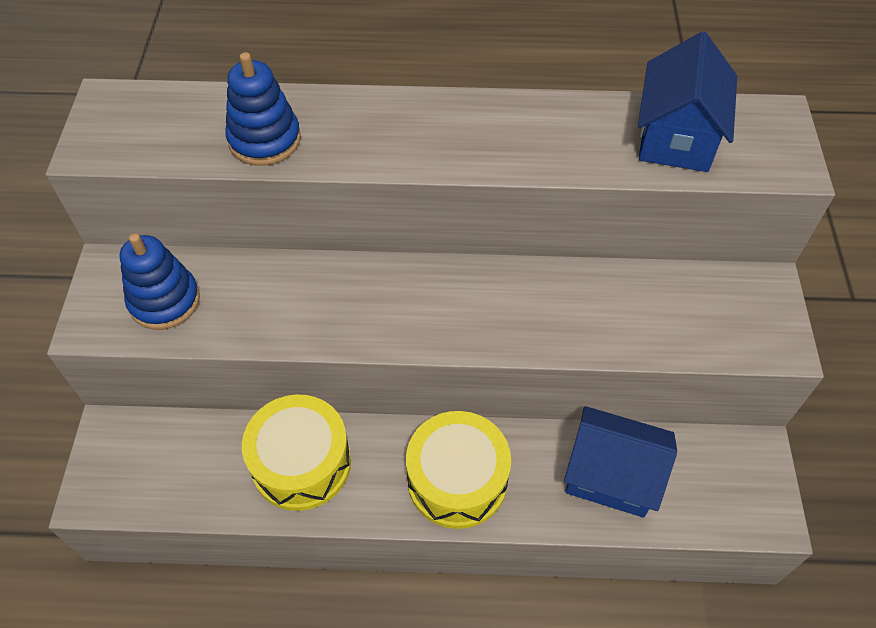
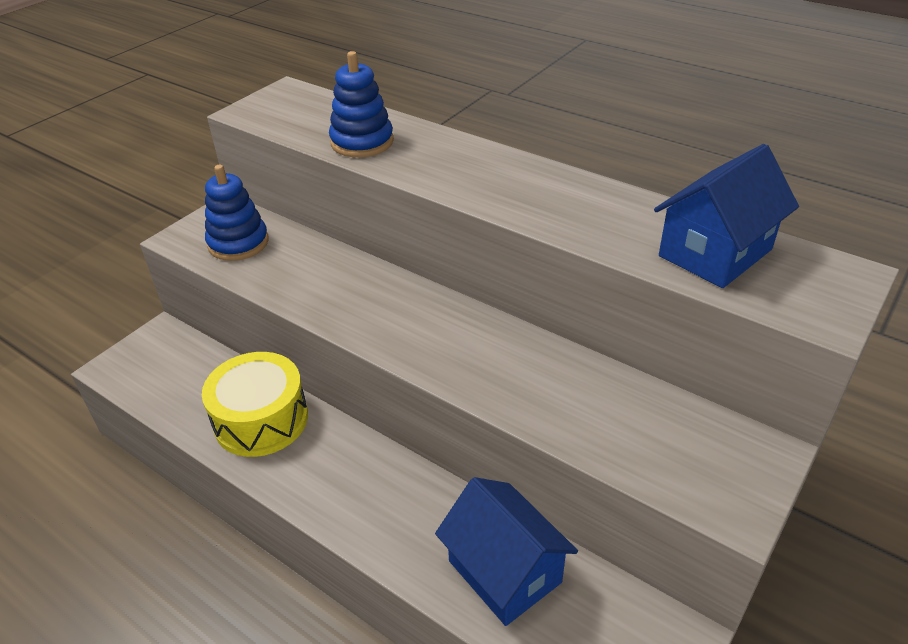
camera: 35 degrees right, 15 degrees down
yellow drum [406,411,511,529] -> none

